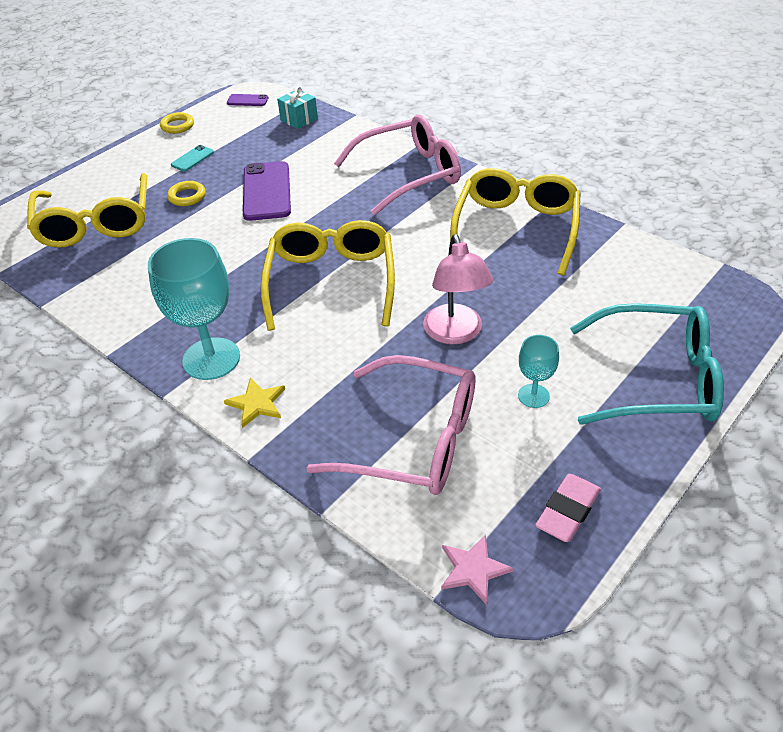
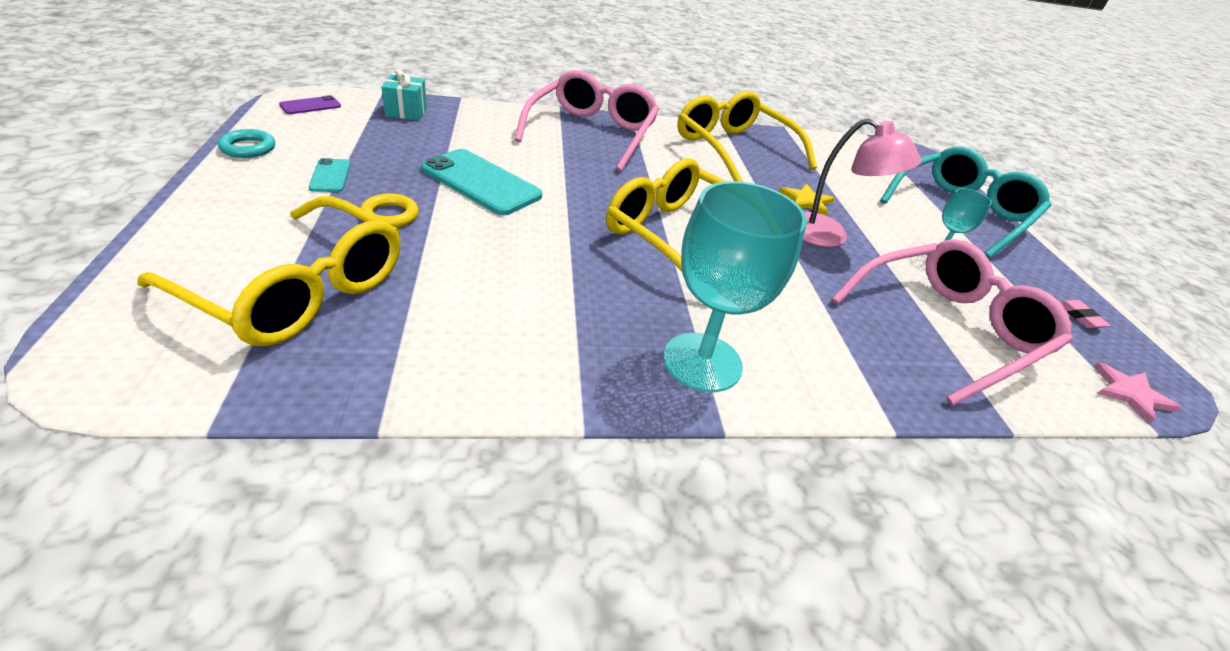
camera: 55 degrees left, 5 degrees down
yellow ring [160,112,194,134] -> turquoise ring [218,129,275,158]
yellow star [224,378,285,428] -> yellow star moved to [780,184,834,216]
purple phone [243,161,291,221] -> turquoise phone [421,149,542,215]
pink eraser [535,474,601,542] -> pink eraser [1060,300,1110,328], size x0.58

